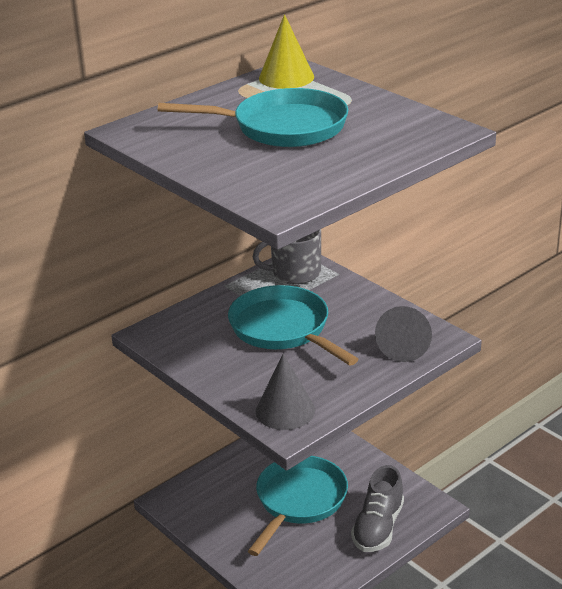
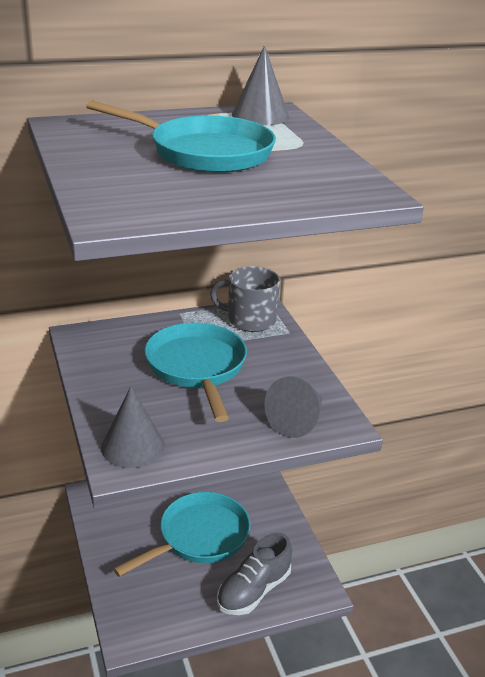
camera: 20 degrees right, 0 degrees up
yellow cone [259,14,314,89] -> grey cone [232,45,289,125]

